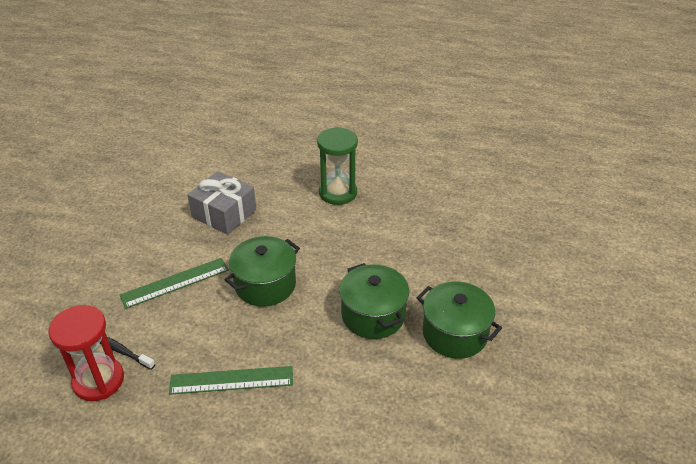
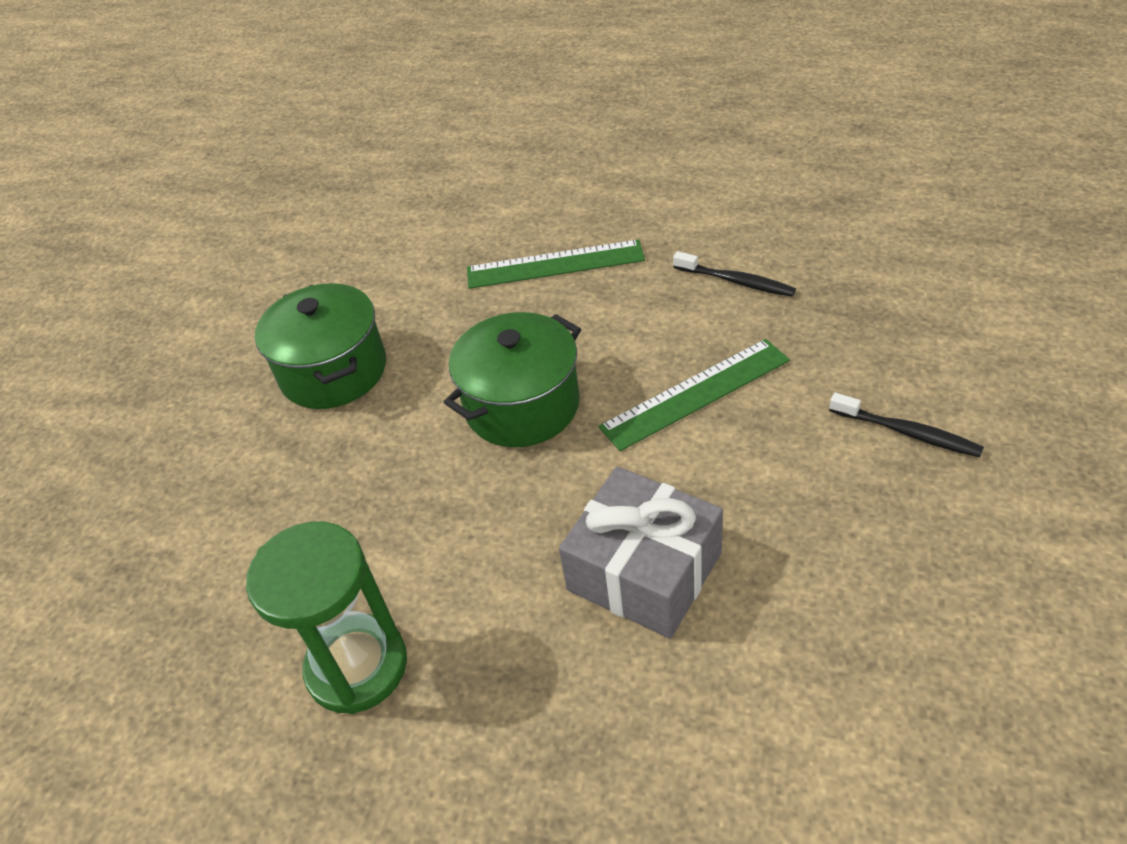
camera: 175 degrees left, 5 degrees up
red hourglass [48,305,124,401] -> none
green pot [416,282,502,359] -> none
none -> black toothbrush [829,393,984,457]

